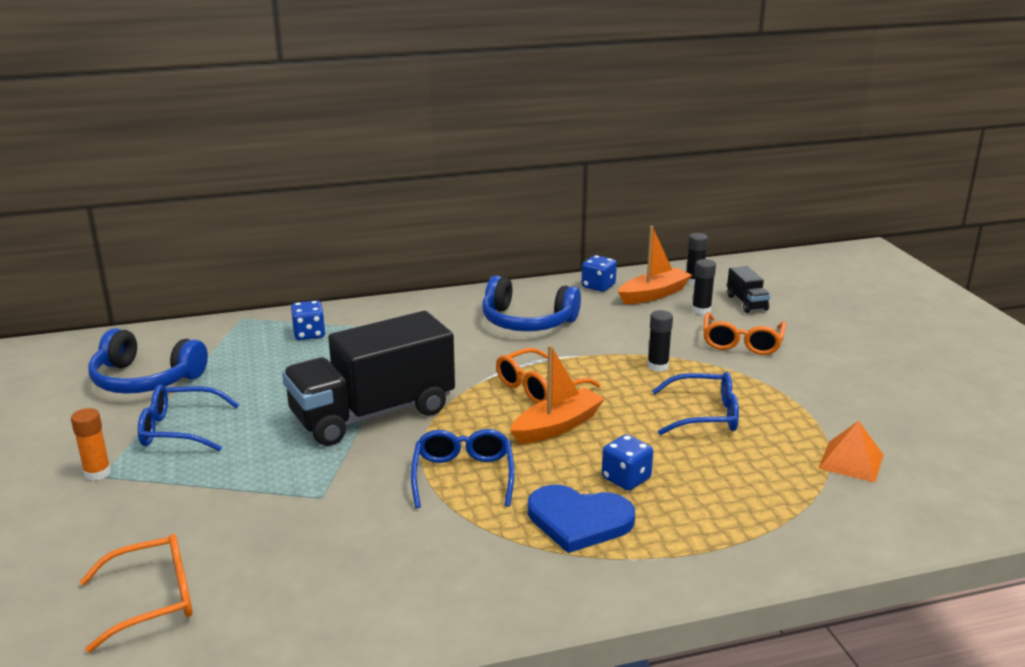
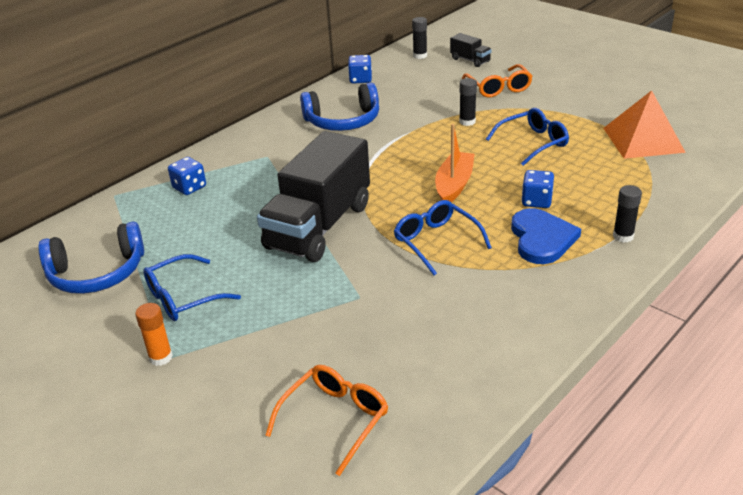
camera: 30 degrees left, 10 degrees up
orange glasses [496,348,601,404] -> none
blue heart [528,485,635,553] -> blue heart turned 75 degrees counterclockwise [511,208,581,264]
orange boat [618,226,692,304] -> none
black glue stick [692,259,716,315] -> black glue stick moved to [613,185,642,243]
orange pyramid [818,421,884,483] -> orange pyramid [603,90,686,159], size x1.65

